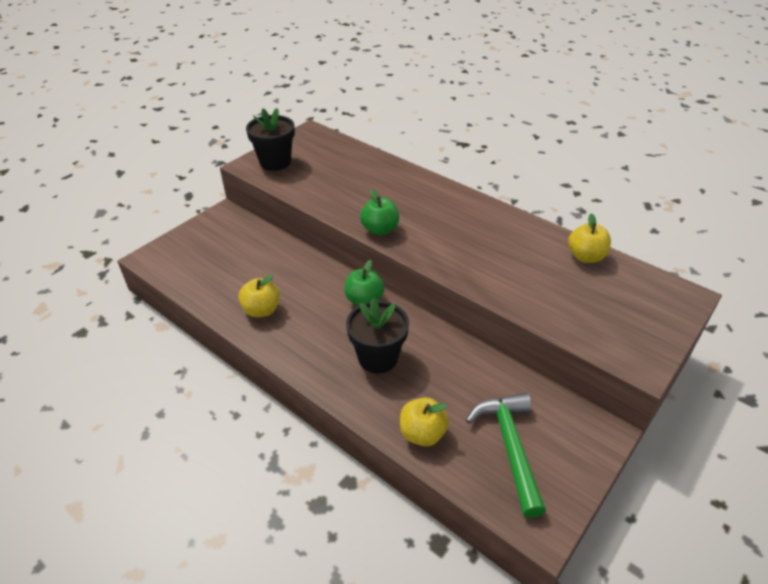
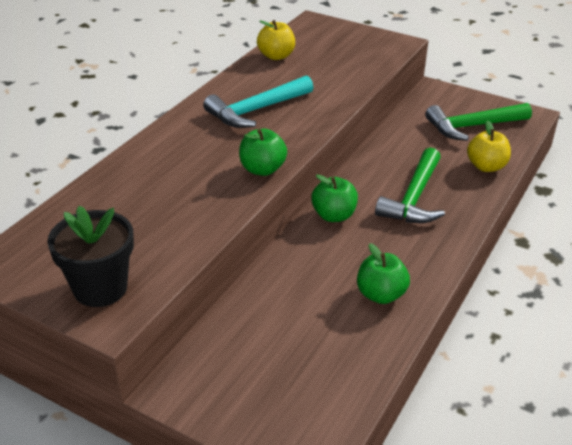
camera: 100 degrees left, 5 degrees down
yellow apple [238,275,280,317] -> green apple [357,243,410,304]
black flower pot [346,298,409,373] -> green hammer [375,148,445,223]
none -> turquoise hammer [203,75,314,128]

